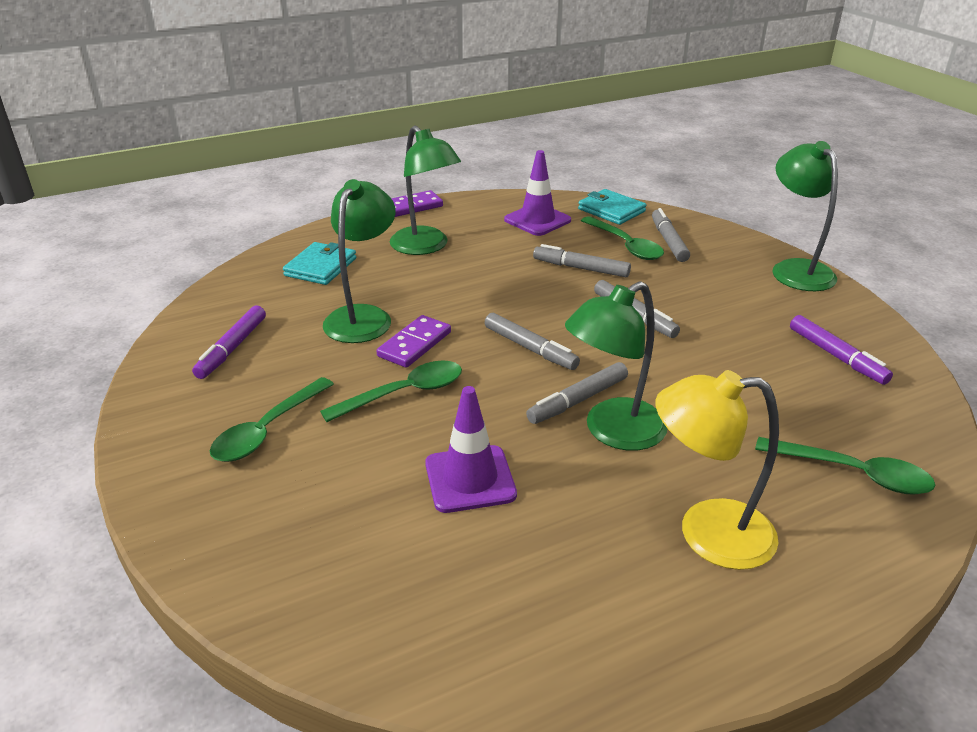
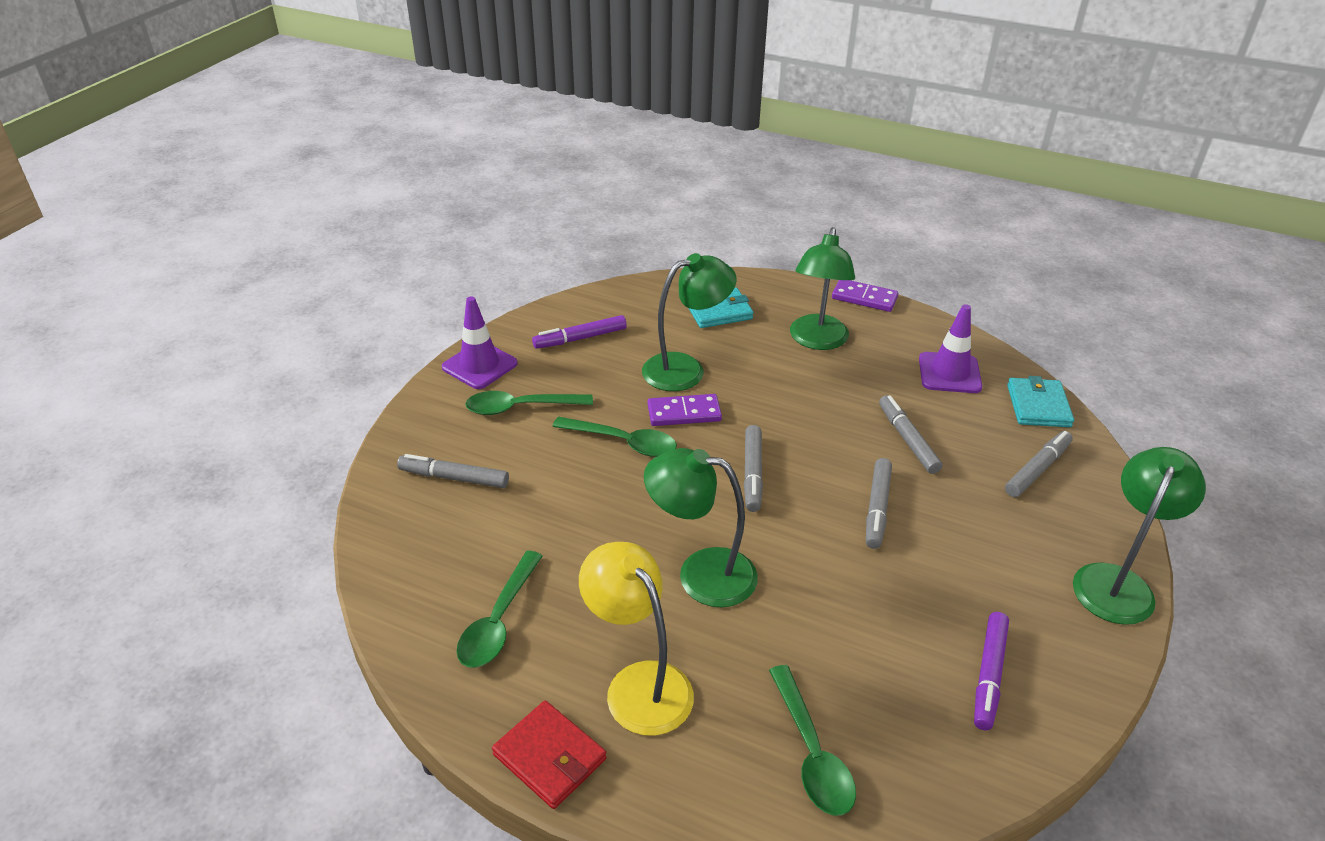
camera: 50 degrees right, 5 degrees up
purple traffic cone [425,386,517,513] -> purple traffic cone moved to [442,296,518,389]
grey marker [526,362,628,424] -> grey marker moved to [397,454,509,488]
green spoon [581,216,664,260] -> green spoon moved to [456,551,543,668]
none -> red wallet [492,701,607,809]

